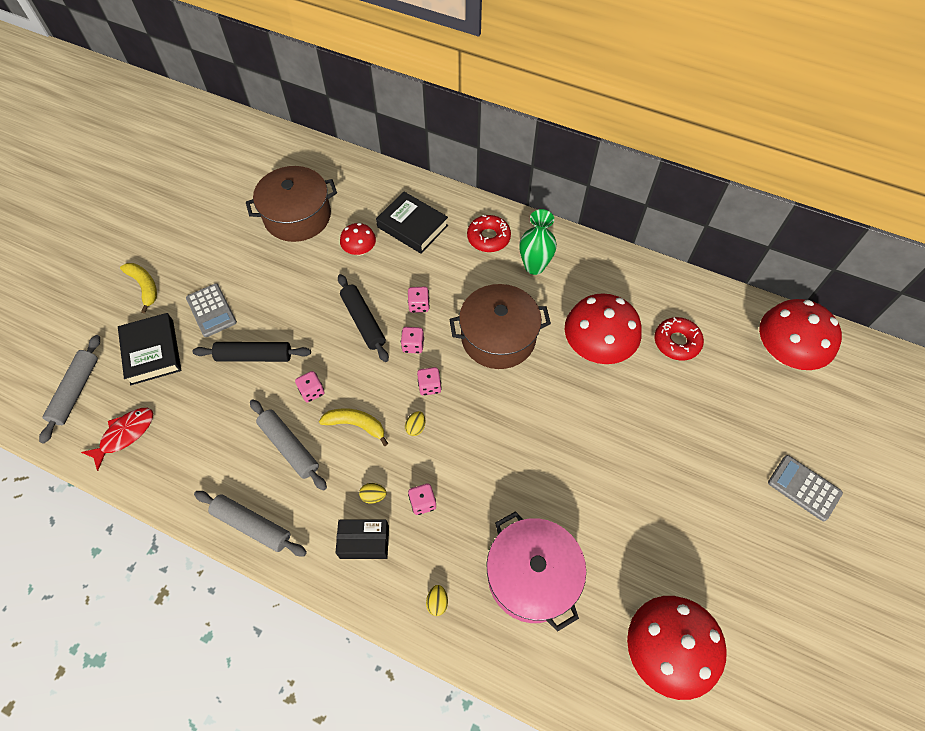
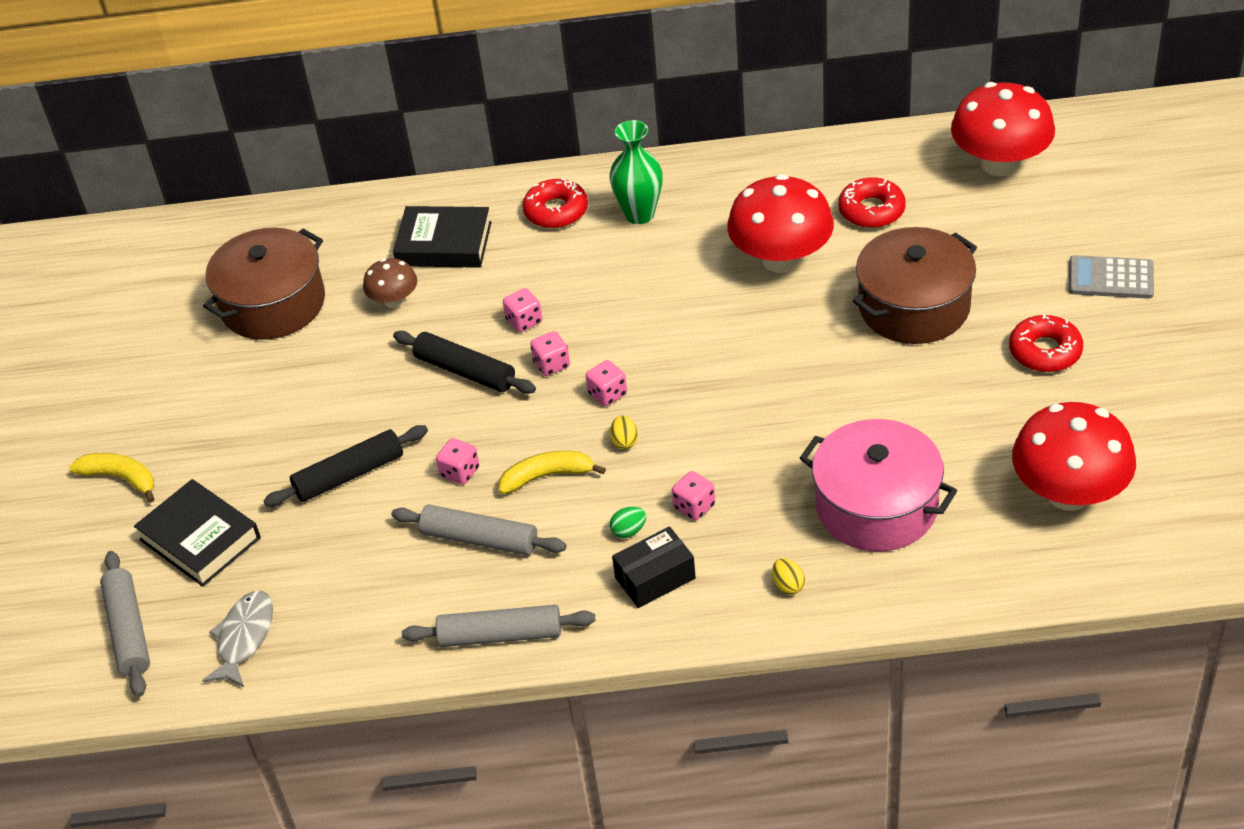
camera: 25 degrees left, 15 degrees down
red fish [81,408,153,471] -> grey fish [202,591,273,687]
grey calculator [186,283,237,337] -> none
red mushroom [340,223,376,256] -> brown mushroom [363,258,417,308]
yellow egg [359,483,387,503] -> green egg [610,507,646,538]
brown pot [449,284,551,369] -> brown pot moved to [853,227,977,344]
none -> red donut [1009,314,1083,372]

